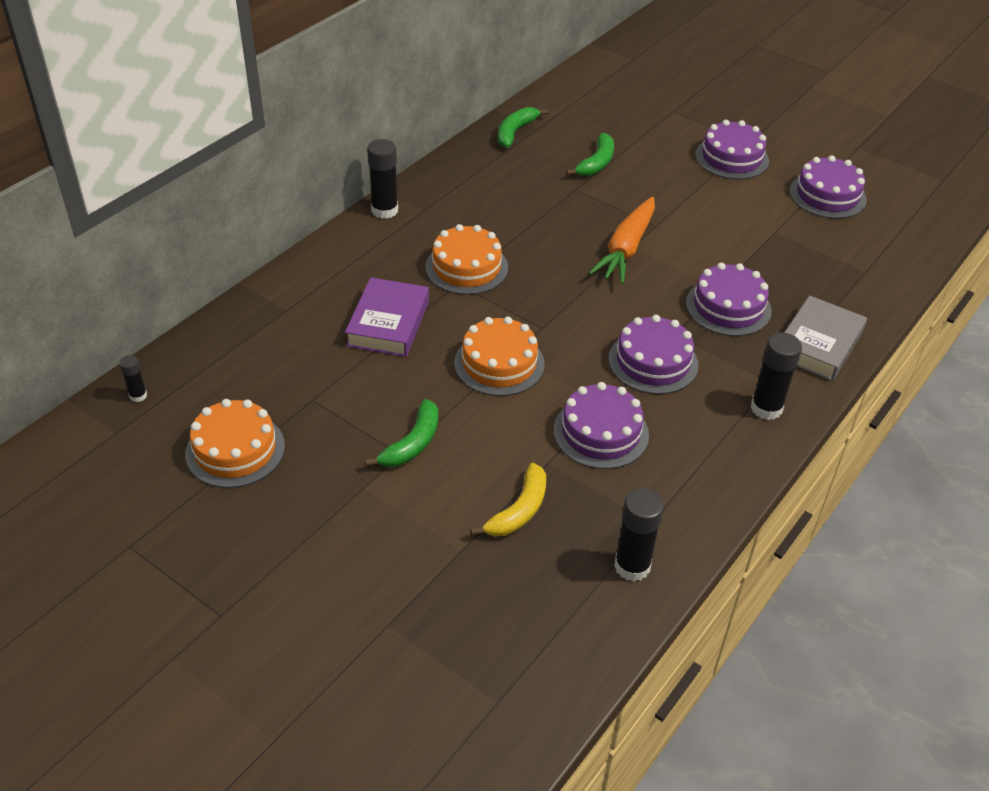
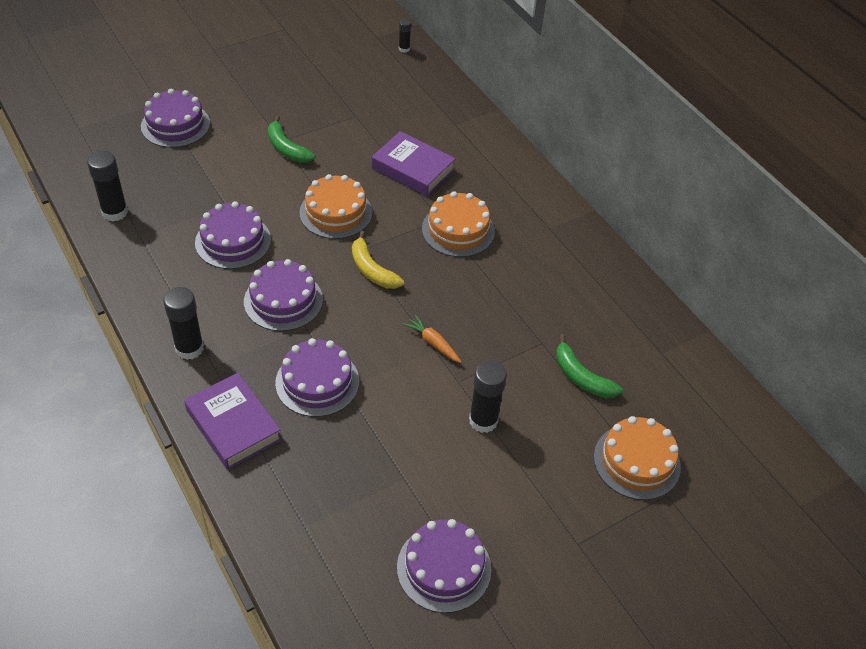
camera: 110 degrees right, 5 degrees up
orange cake [185,399,285,488] -> orange cake moved to [594,416,681,500]
black glue stick [367,139,398,219] -> black glue stick moved to [469,361,507,433]
yellow banana [470,463,546,537] -> yellow banana moved to [352,231,404,289]
green banana [498,107,548,148] -> none
orange carrot [589,197,655,284] -> orange carrot [403,315,462,363], size x0.51
purple cake [695,120,769,180] -> purple cake moved to [141,89,210,148]
grey book [784,295,867,381] -> purple book [184,373,282,470]

